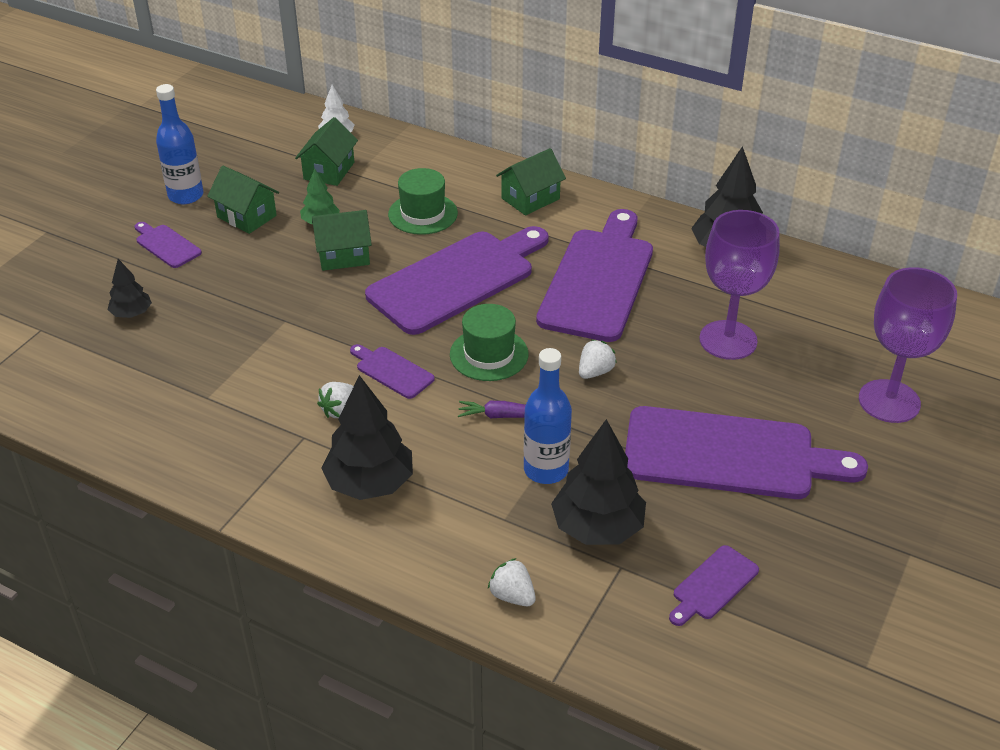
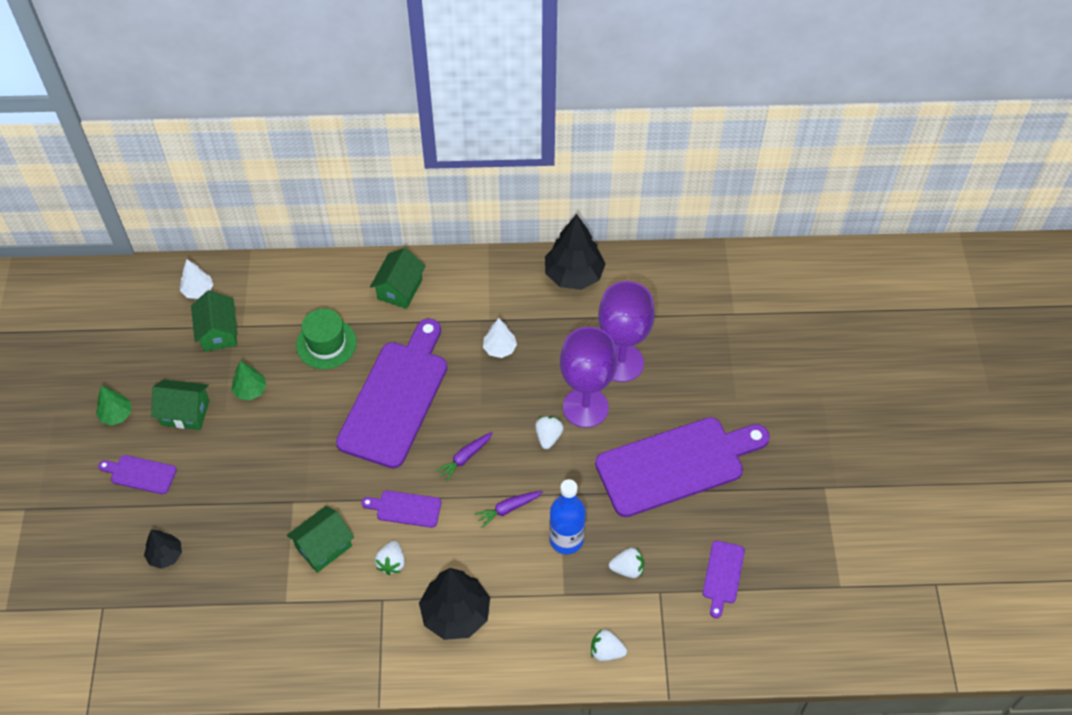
camera: 30 degrees left, 15 degrees up
blue bottle [156,84,203,204] -> green tree [96,386,131,426]
green house [312,210,372,271] -> green house moved to [287,506,354,573]
green hat [450,304,529,381] -> purple carrot [435,432,493,482]
purple cutting board [536,209,653,342] -> white tree [483,318,517,358]
black tree [551,419,646,545] -> white strawberry [609,548,644,578]
purple goblet [859,267,957,423] -> purple goblet moved to [560,327,618,428]

